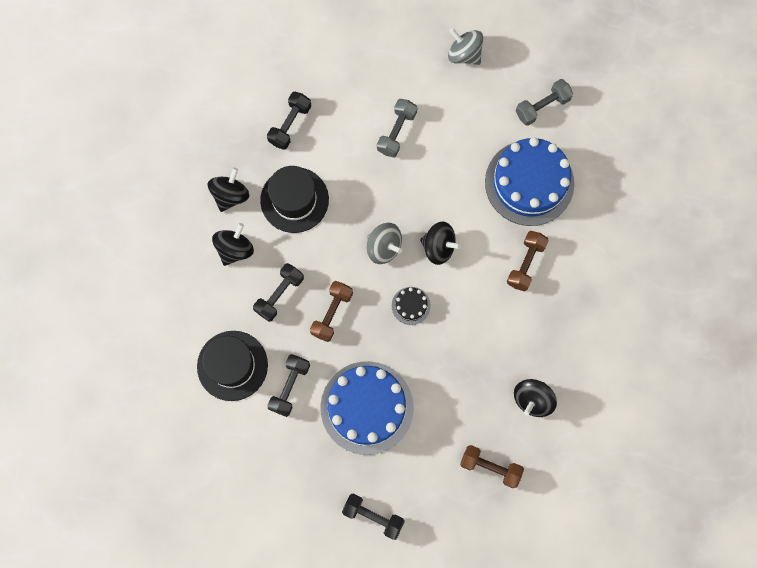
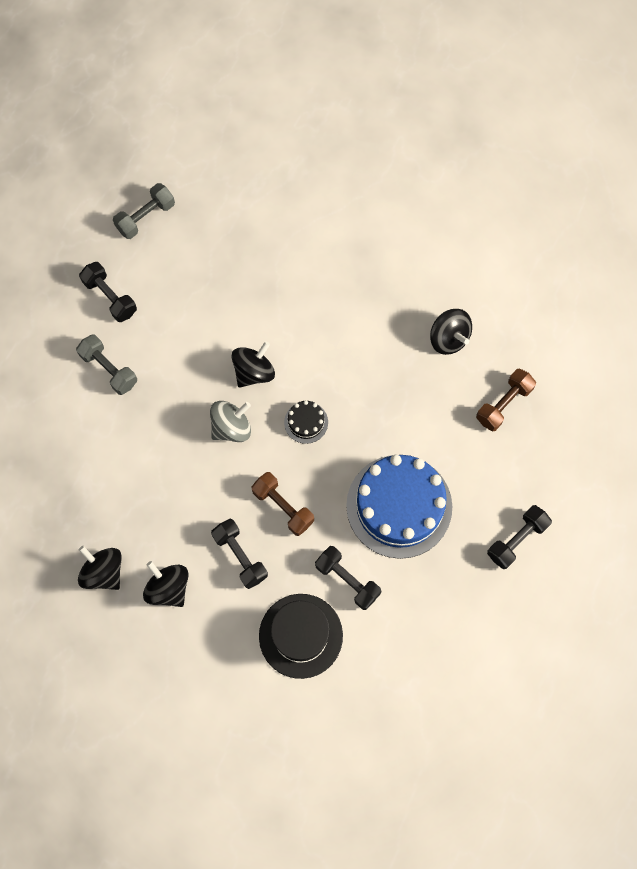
camera: 70 degrees left, 5 degrees down
black hat [260,166,329,233] -> none
black dumbbell [267,92,311,150] -> black dumbbell moved to [79,262,137,322]
grey spinning top [448,28,483,65] -> none
blue cake [485,137,574,226] -> none
brown dumbbell [507,231,549,291] -> none
grey dumbbell [516,79,573,126] -> grey dumbbell turned 60 degrees clockwise [113,183,175,239]

